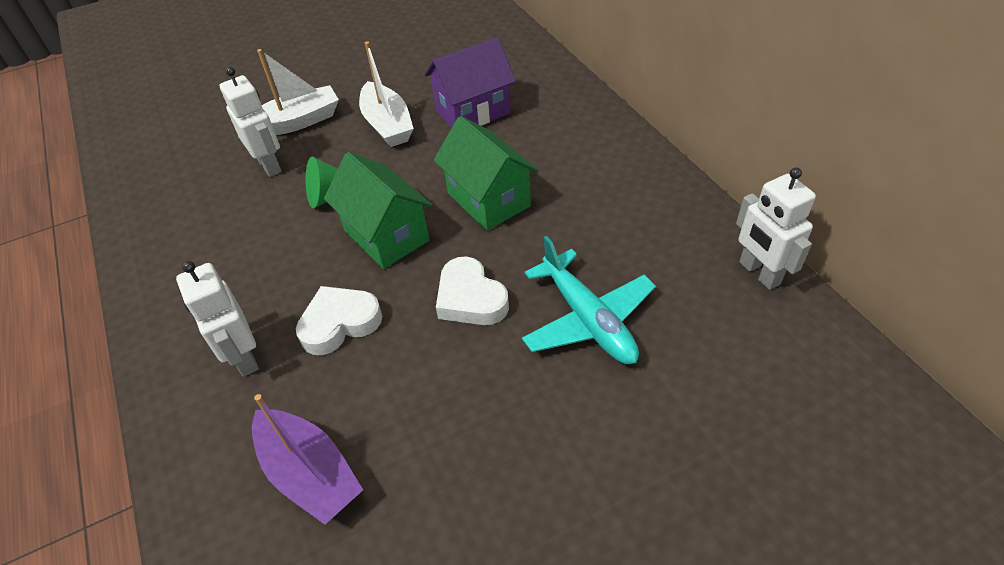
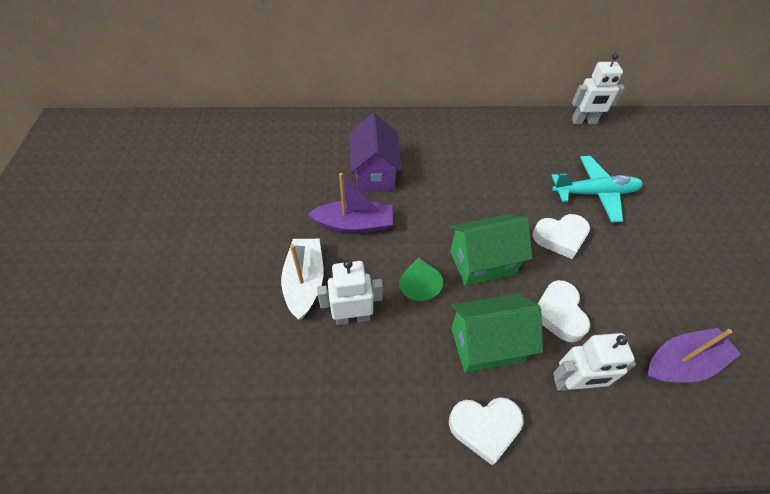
camera: 70 degrees left, 5 degrees up
white boat [359,41,414,147] -> purple boat [308,173,393,234]
green house [434,116,539,230] -> green house moved to [451,294,543,373]
none -> white heart [449,397,524,465]

